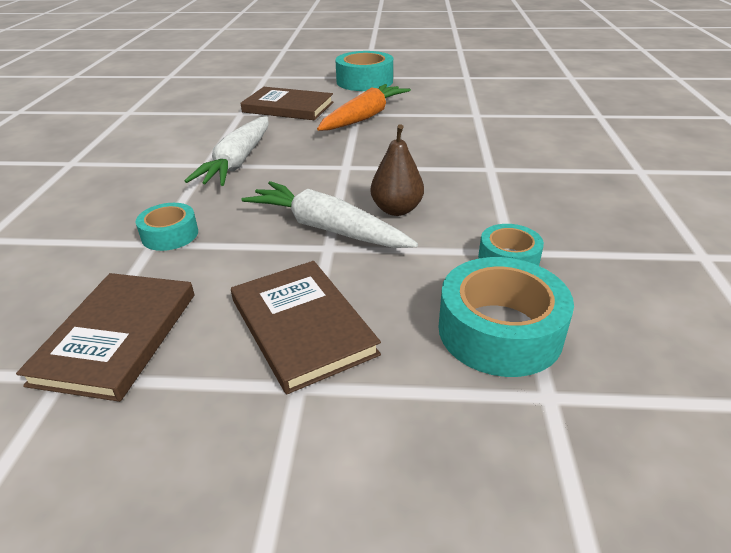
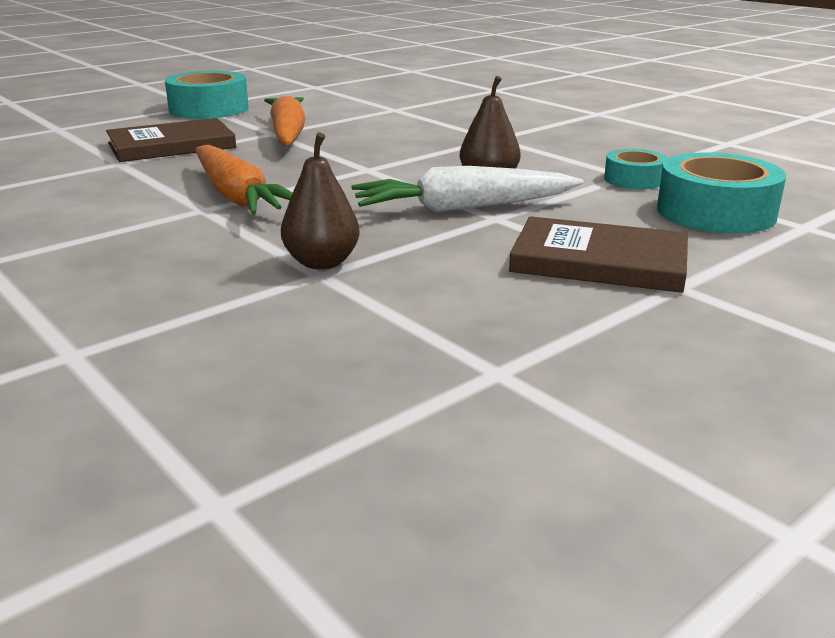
camera: 45 degrees left, 10 degrees down
brown book [16,273,194,402] -> none
turquoise tape [136,203,198,251] -> brown pear [281,132,360,269]
white carrot [185,116,269,186] -> orange carrot [196,145,293,215]

